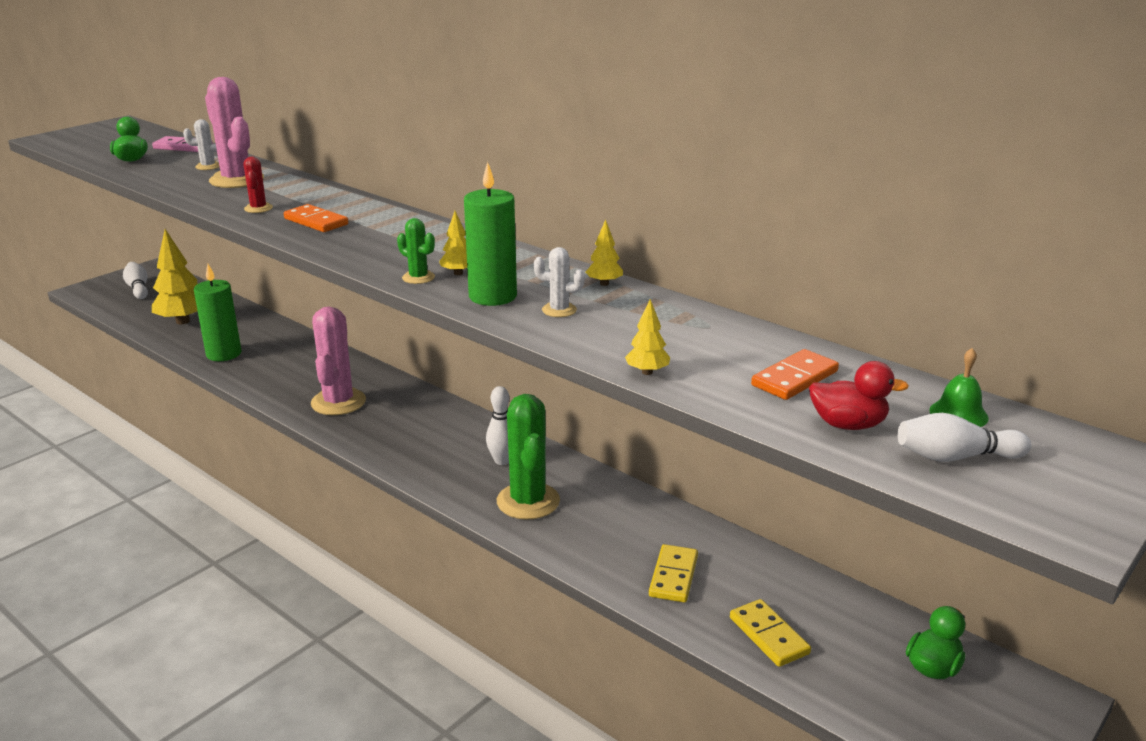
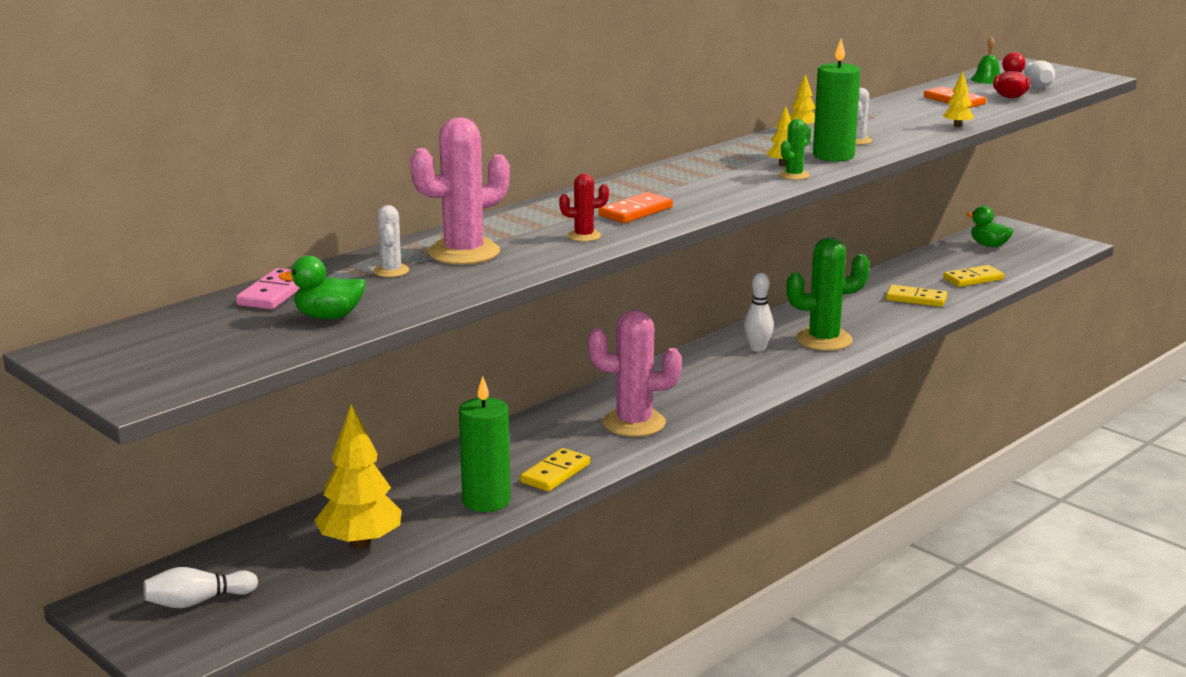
camera: 85 degrees left, 5 degrees down
none -> yellow domino [520,448,590,491]

